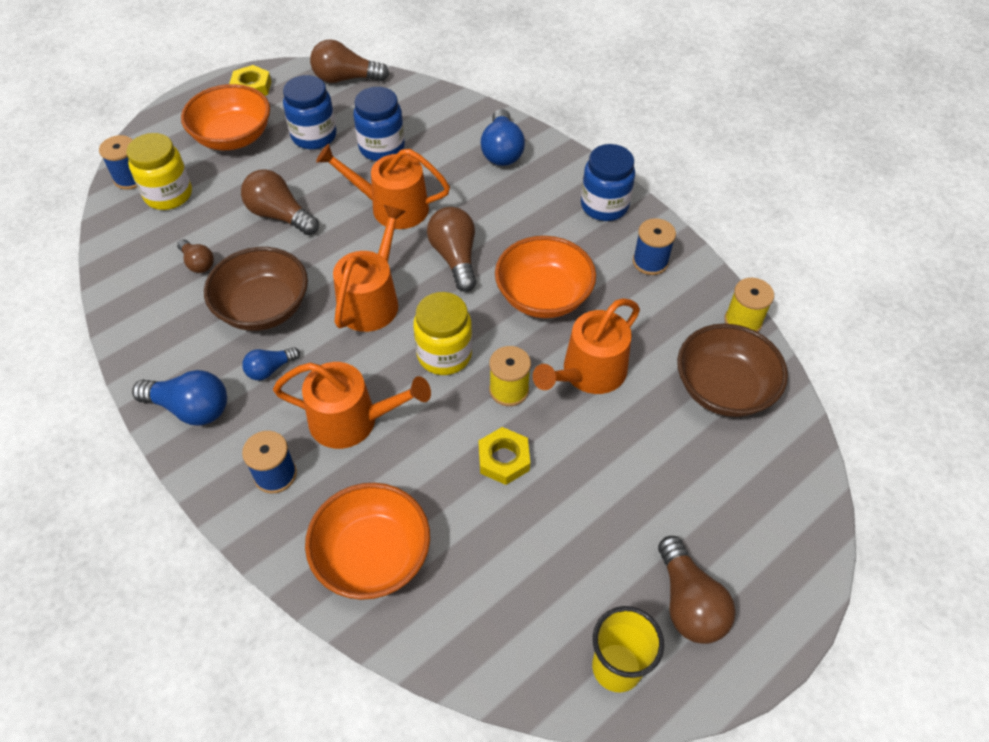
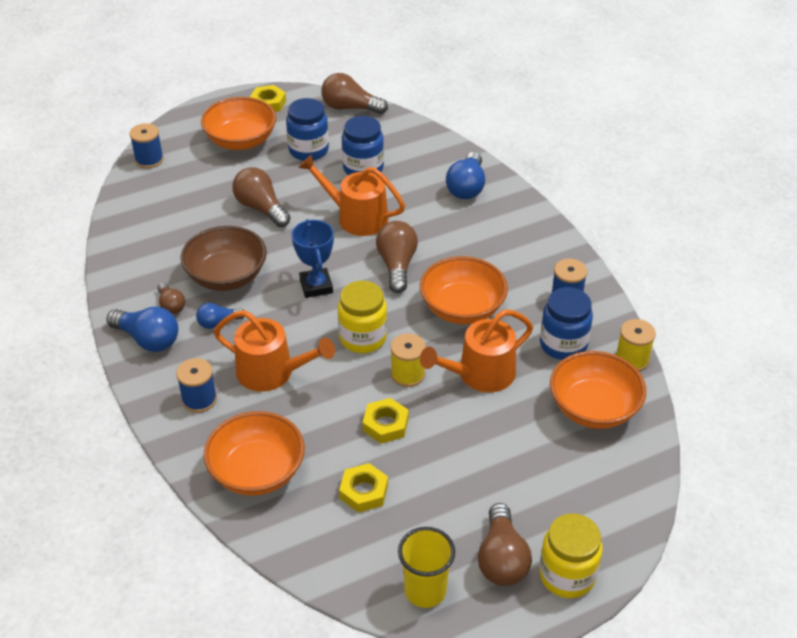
camera: 15 degrees right, 10 degrees down
yellow jar [126,133,192,210] -> yellow jar moved to [539,513,603,598]
brown light bulb [177,239,214,273] -> brown light bulb moved to [157,283,185,314]
orange watering can [333,205,406,332] -> blue trophy [292,219,334,298]
blue jar [581,144,635,221] -> blue jar moved to [540,287,593,360]
brown bowl [677,324,788,417] -> orange bowl [550,351,646,429]
none -> yellow nut [339,463,388,513]

